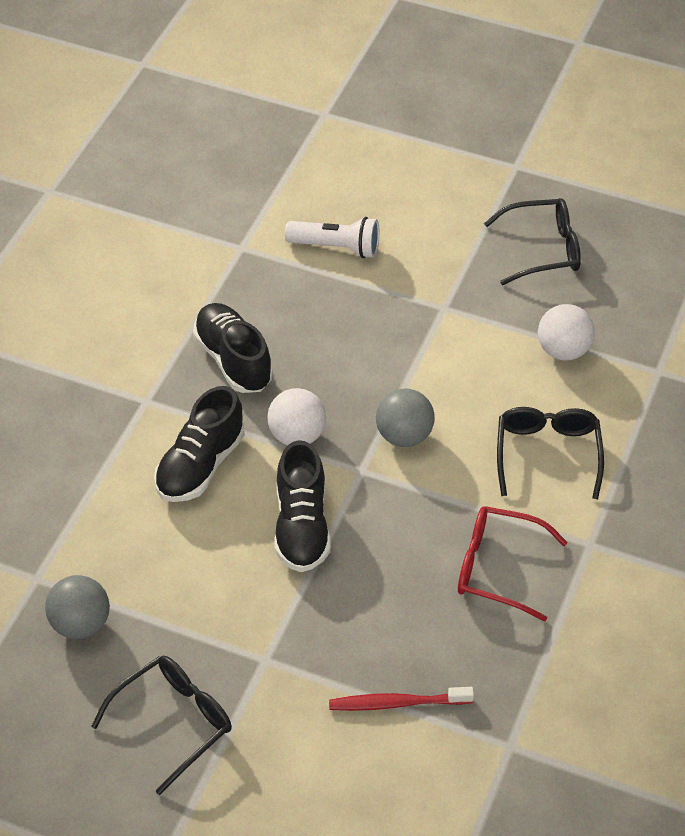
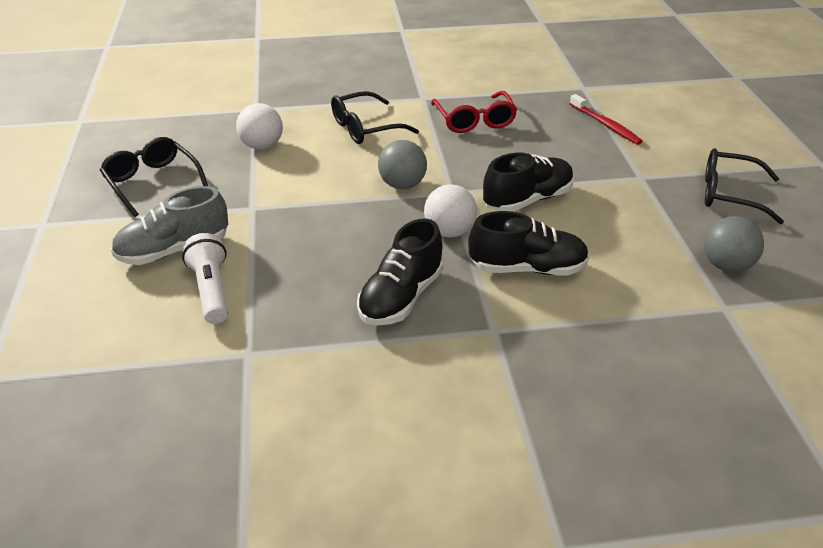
camera: 120 degrees left, 10 degrees down
none -> grey shoe [111,186,228,265]

